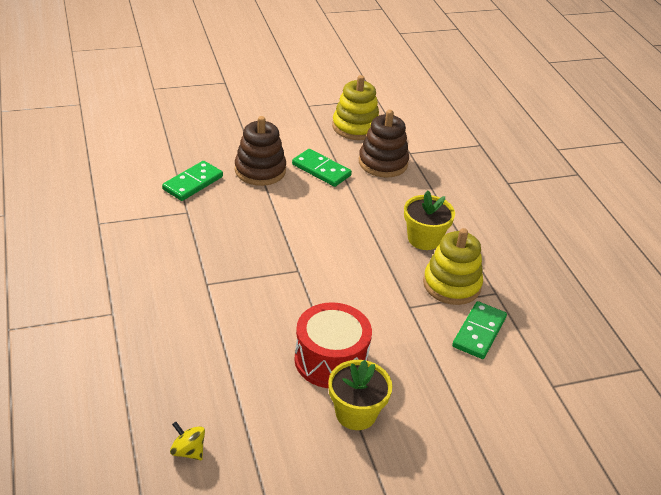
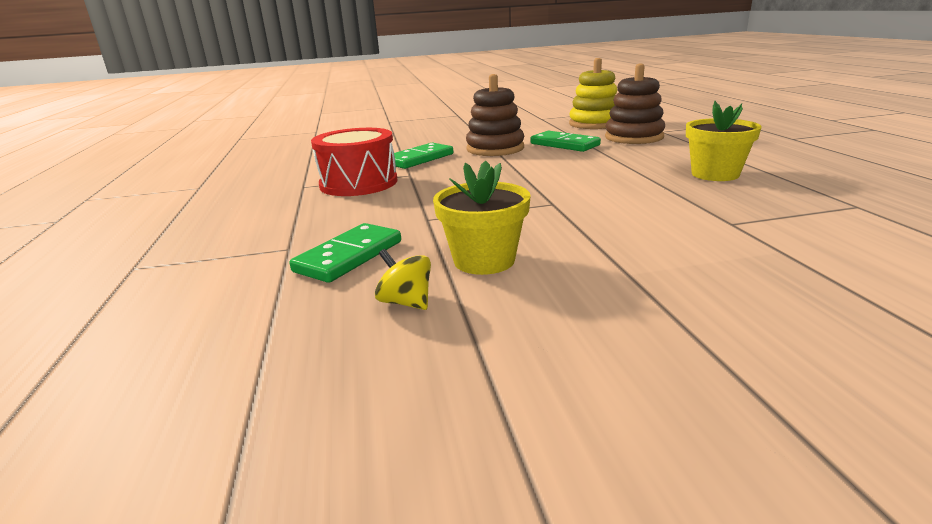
camera: 10 degrees right, 15 degrees down
yellow spinning top [170,422,205,460] -> yellow spinning top moved to [375,249,431,310]
red drum [294,302,372,388] -> red drum moved to [311,128,398,196]
yellow flower pot [328,360,393,430] -> yellow flower pot moved to [433,160,531,275]
yellow stacking toy [423,228,483,305] -> none
green domino [452,301,507,359] -> green domino moved to [290,223,401,283]

